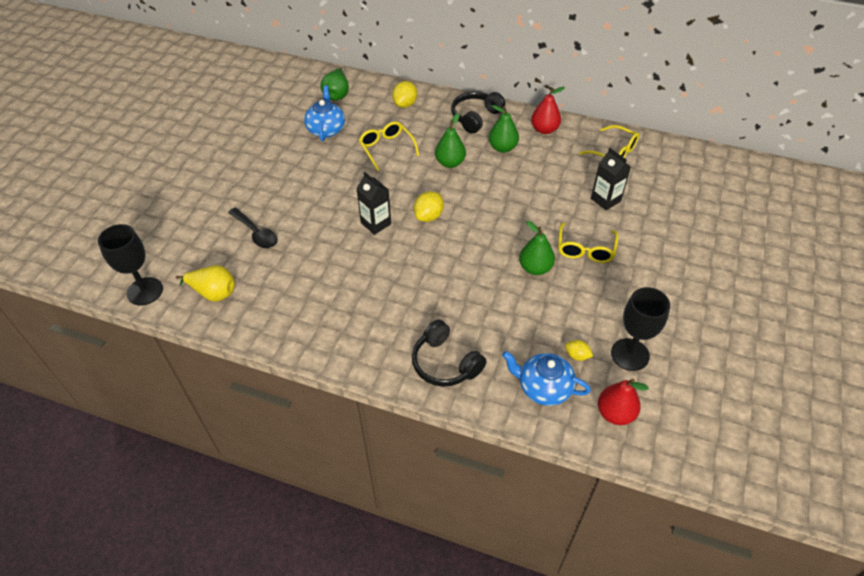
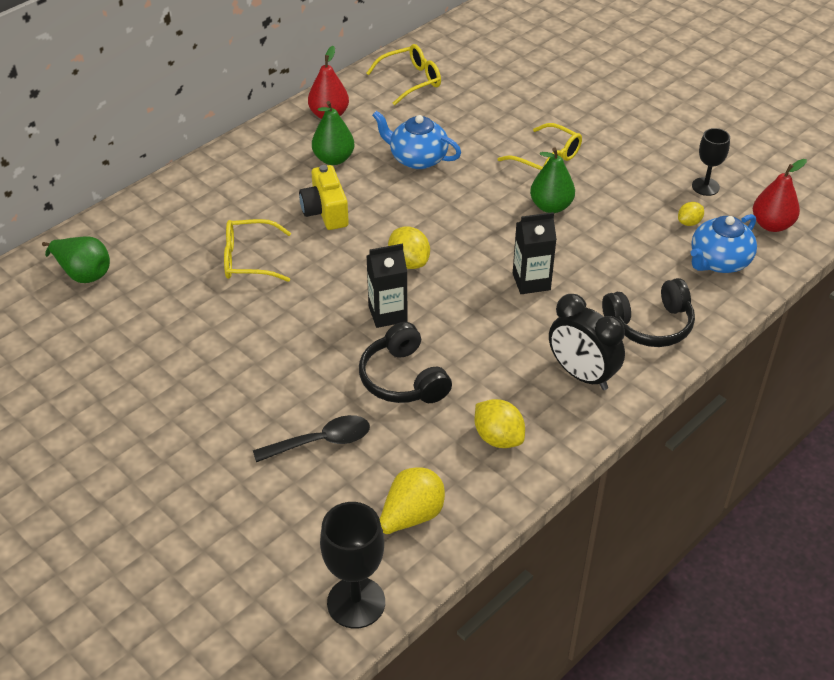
camera: 65 degrees left, 5 degrees down
blue teapot [304,86,345,142] -> blue teapot moved to [372,111,461,169]
yellow lemon [392,81,417,108] -> yellow lemon moved to [475,399,525,448]
green pear [435,113,466,168] -> yellow camera [299,165,349,230]
black headphones [451,92,505,134] -> black headphones moved to [359,322,452,403]
black carton [591,148,631,210] -> black carton moved to [513,212,557,294]
black goblet [611,287,670,371] -> black goblet [692,128,730,196], size x0.64
none -> black clock [549,294,625,390]

